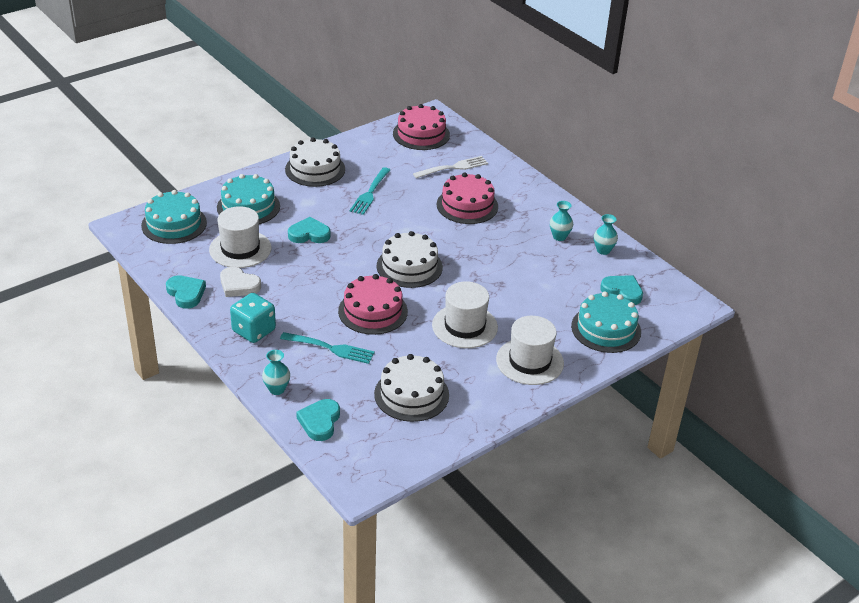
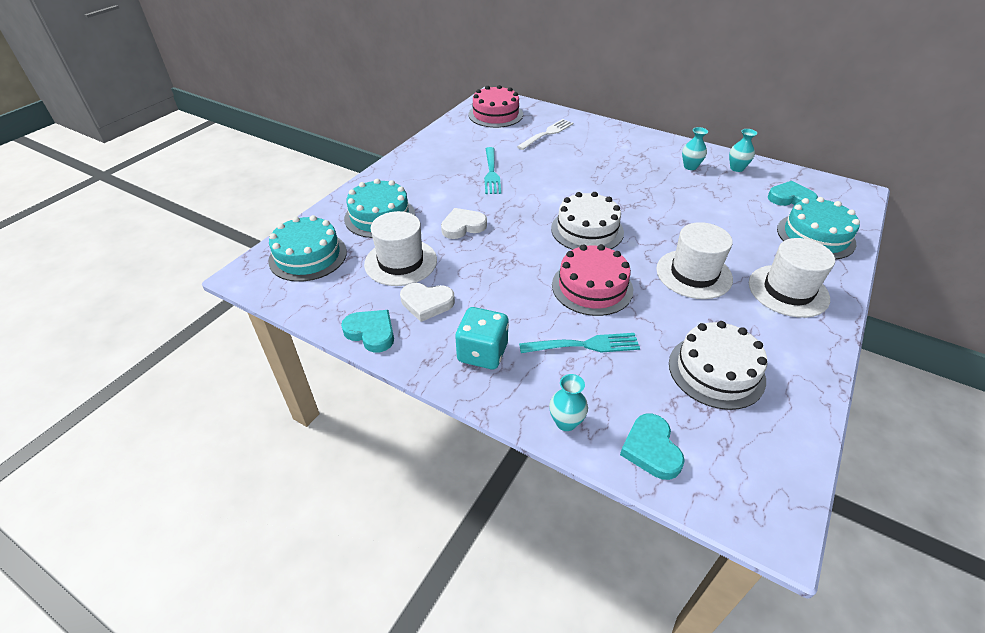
camera: 20 degrees left, 5 degrees up
white cake [285,138,345,187] -> none
turquoise heart [288,217,331,243] -> white heart [441,208,487,239]
pink cake [437,173,498,224] -> none

